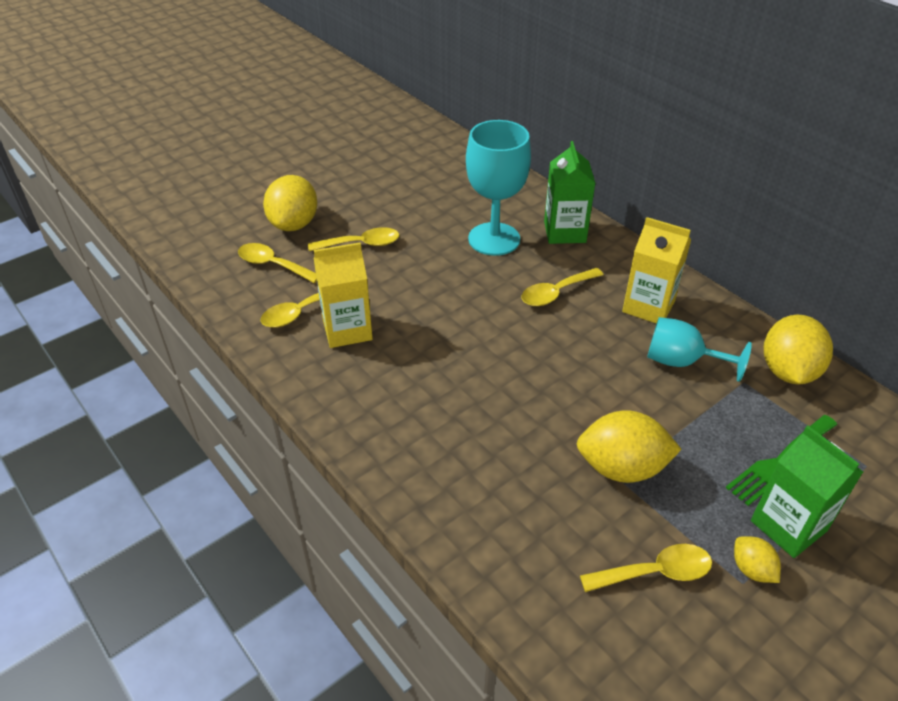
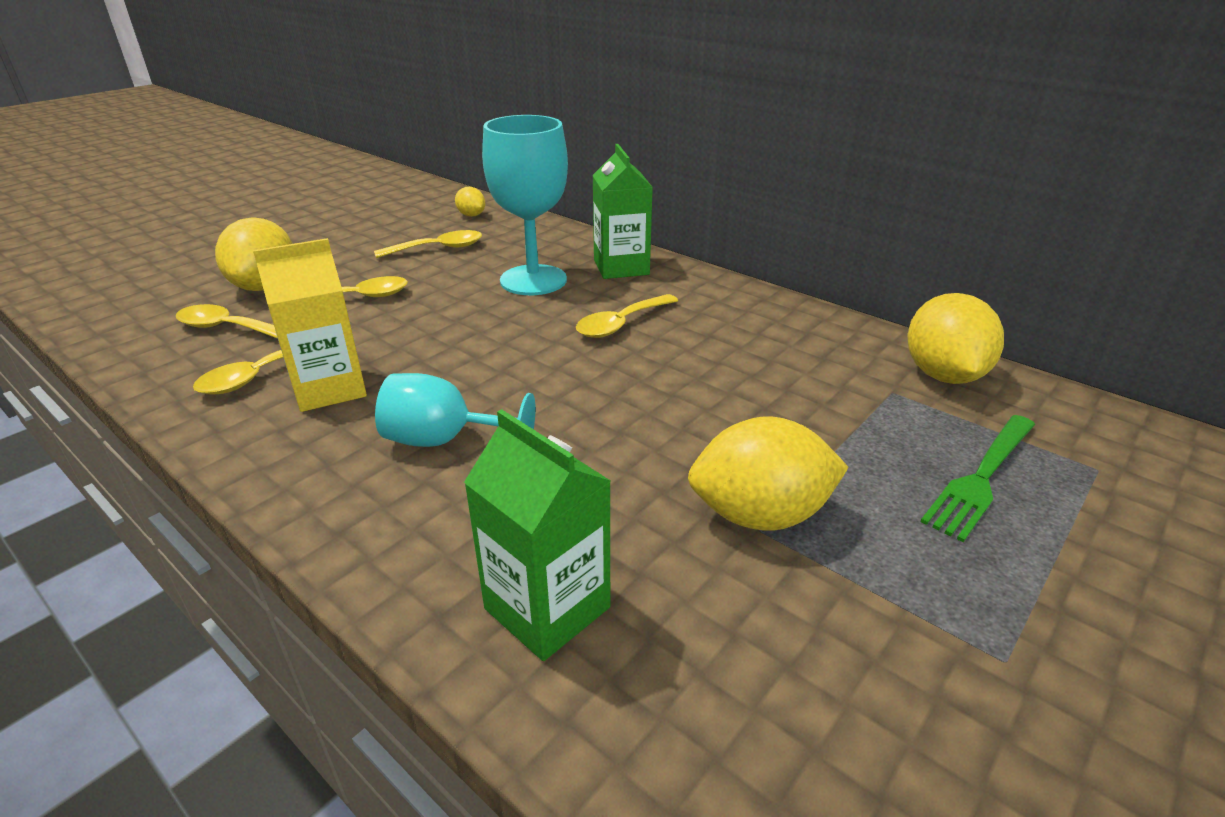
camera: 10 degrees left, 10 degrees down
yellow spoon [580,544,712,592] -> yellow spoon moved to [374,230,482,258]
yellow carton [622,217,691,324] -> none
turquoise goblet [647,317,752,382] -> turquoise goblet moved to [375,373,536,447]
yellow lemon [734,536,781,583] -> yellow lemon moved to [455,187,485,217]
green carton [751,425,863,558] -> green carton moved to [464,409,611,661]

